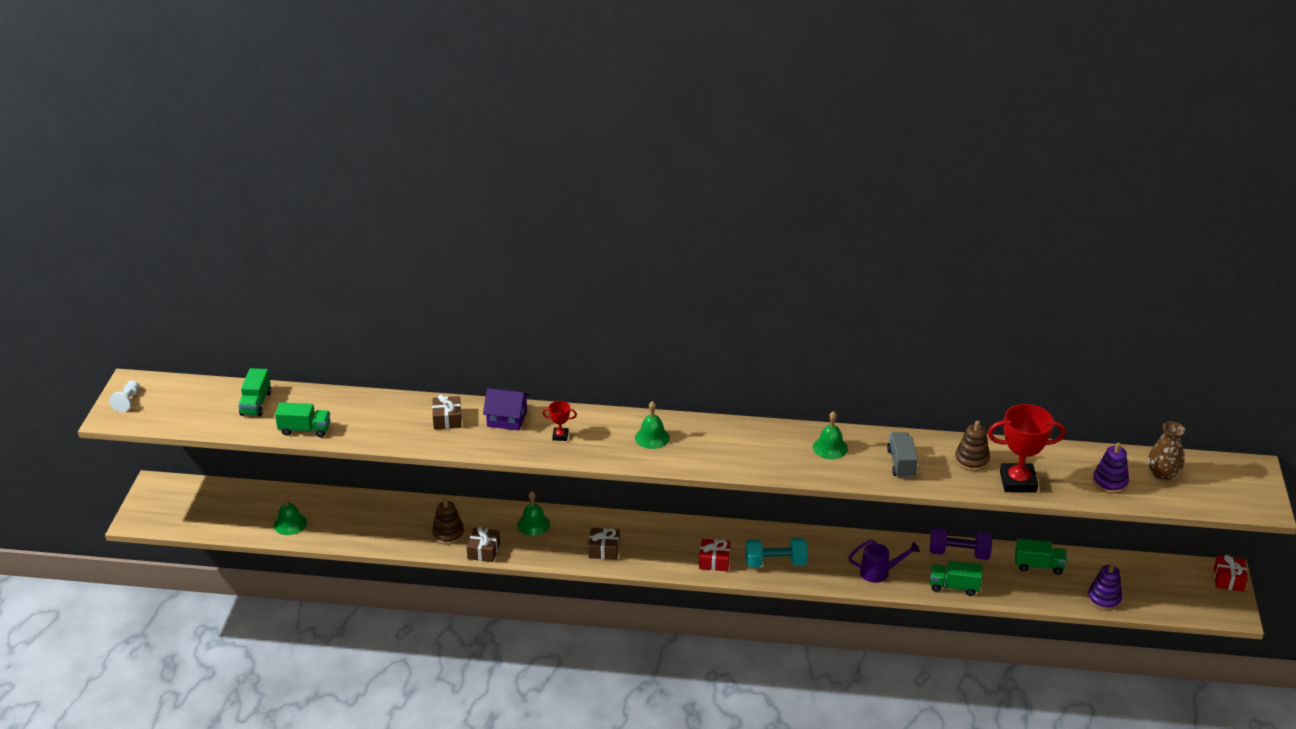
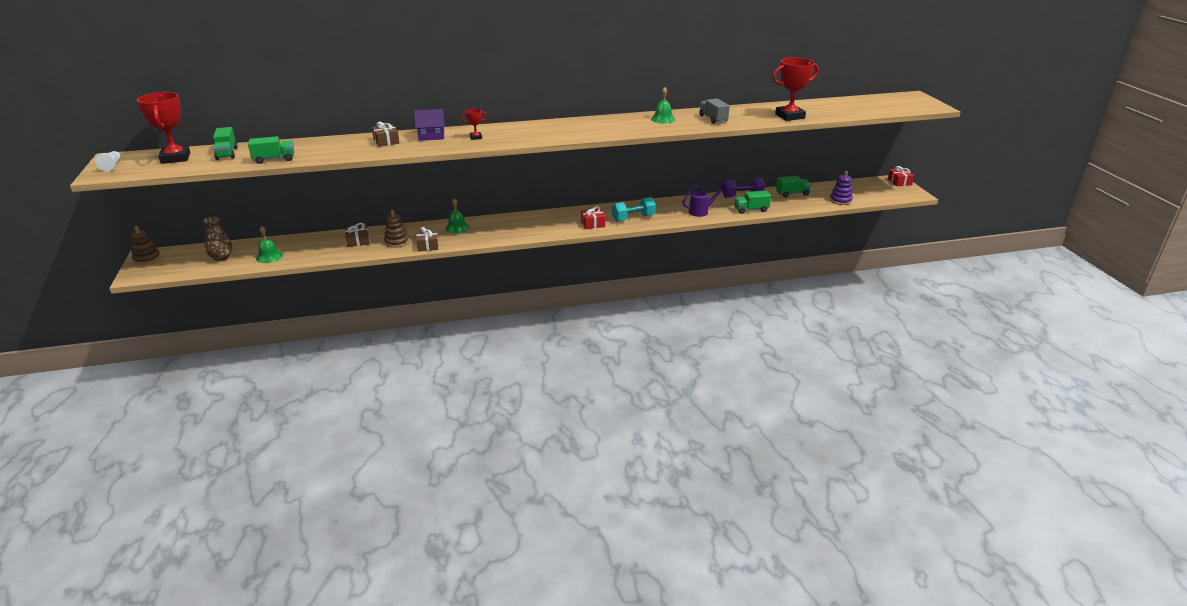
camera: 20 degrees left, 5 degrees down
brown gift [588,528,620,560] -> brown gift moved to [345,223,370,247]
green bell [635,401,670,449] -> none
brown stacking toy [955,421,990,471] -> brown stacking toy moved to [131,226,161,265]
purple stacking toy [1092,443,1129,494] -> none
brown vase [1148,421,1185,480] -> brown vase moved to [202,216,233,261]
none -> red trophy [137,92,190,164]

